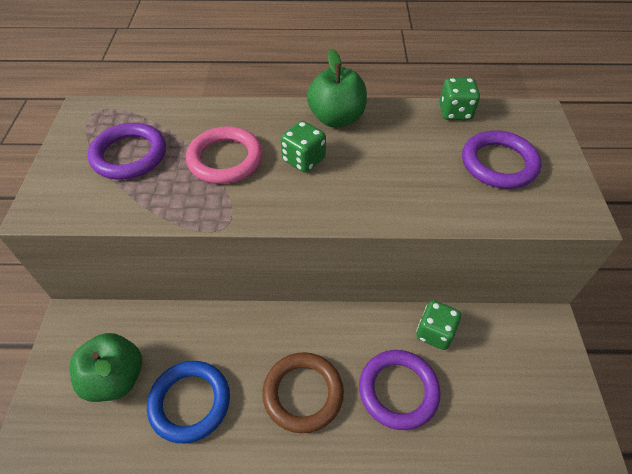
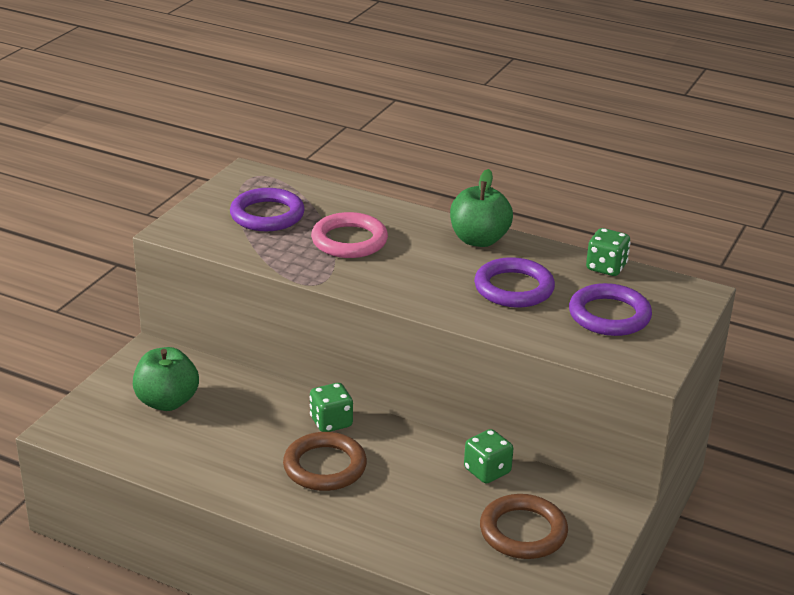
camera: 25 degrees right, 20 degrees down
blue ring [147,361,230,443] -> none
green dice [281,121,326,173] -> green dice moved to [309,383,353,432]
purple ring [359,350,441,430] -> purple ring moved to [474,257,555,308]
none -> brown ring [480,494,568,559]

